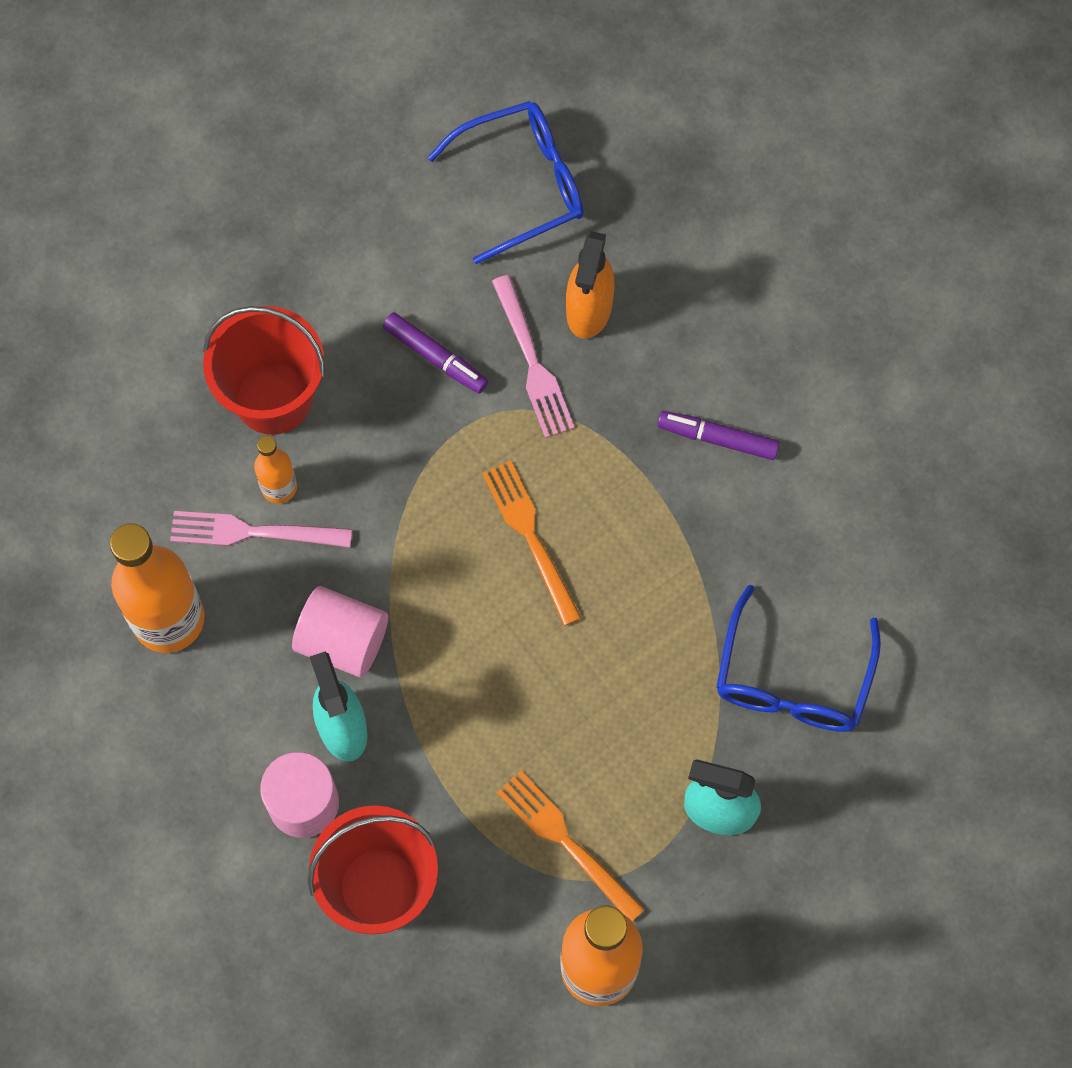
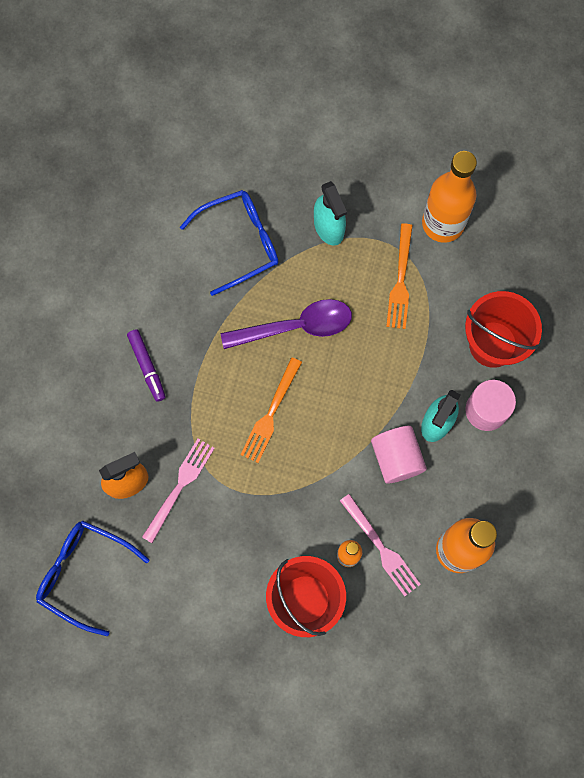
camera: 130 degrees left, 5 degrees up
purple marker [383,312,488,394] -> none
none -> purple spoon [221,299,352,349]

